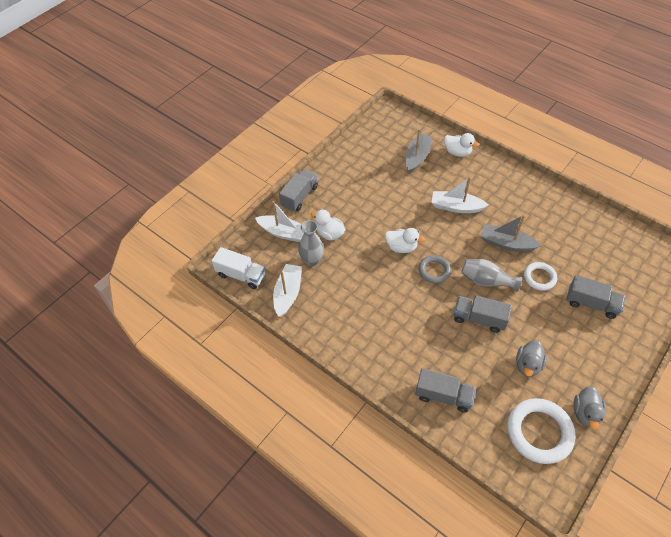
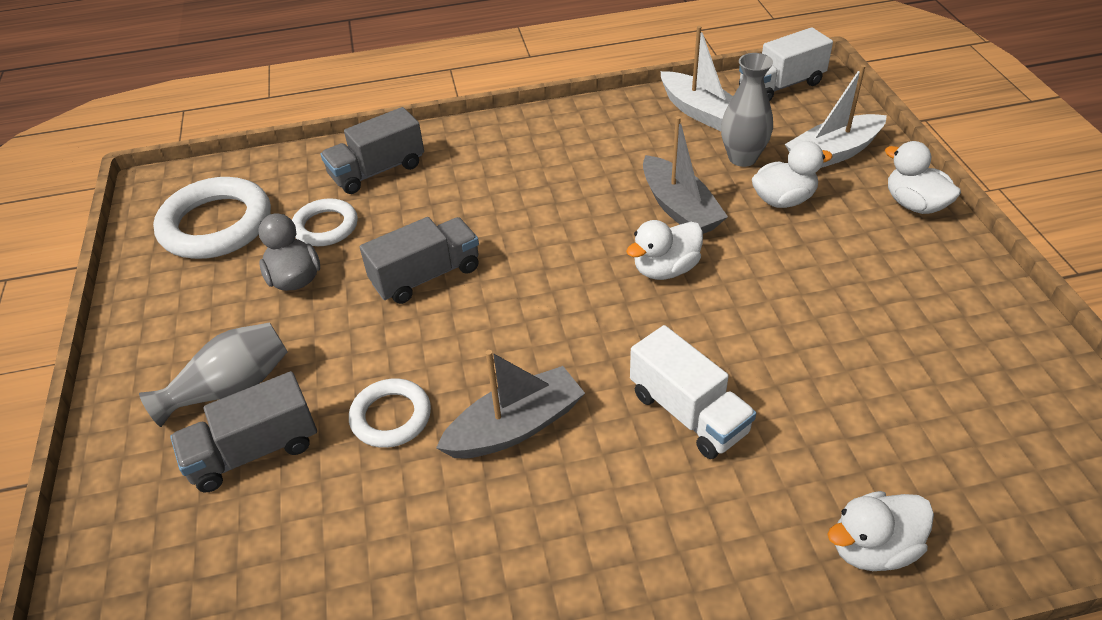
camera: 130 degrees right, 10 degrees down
grey truck [279,169,318,212] -> white duck [885,141,961,214]
grey boat [405,129,433,173] -> grey boat moved to [643,116,728,234]
grey ring [419,255,451,283] -> none
white boat [431,177,488,213] -> white truck [630,325,756,459]
grey vase [461,259,522,292] -> grey vase moved to [139,322,288,427]
grey duck [573,386,606,429] -> none
none -> white ring [292,198,358,246]

